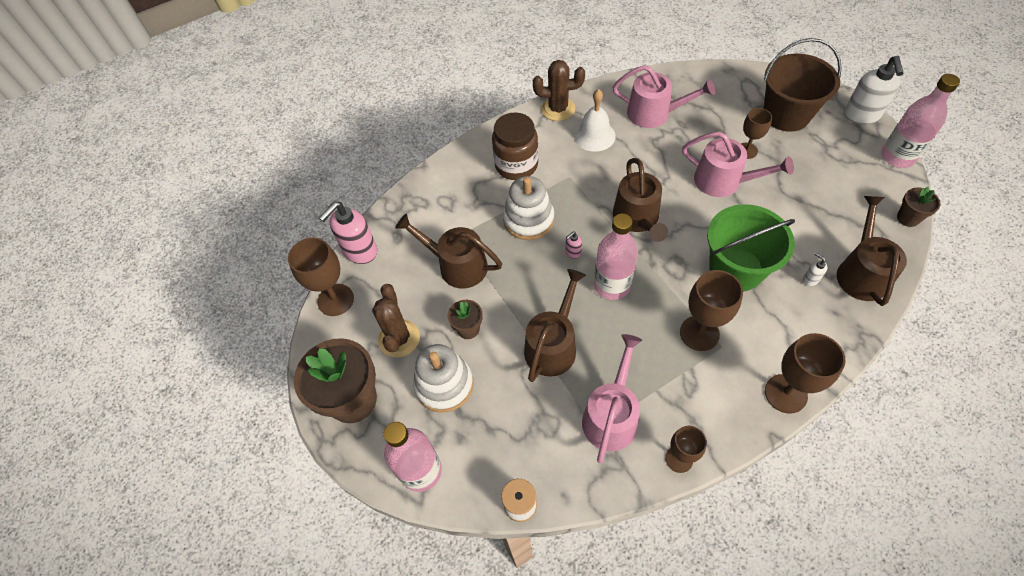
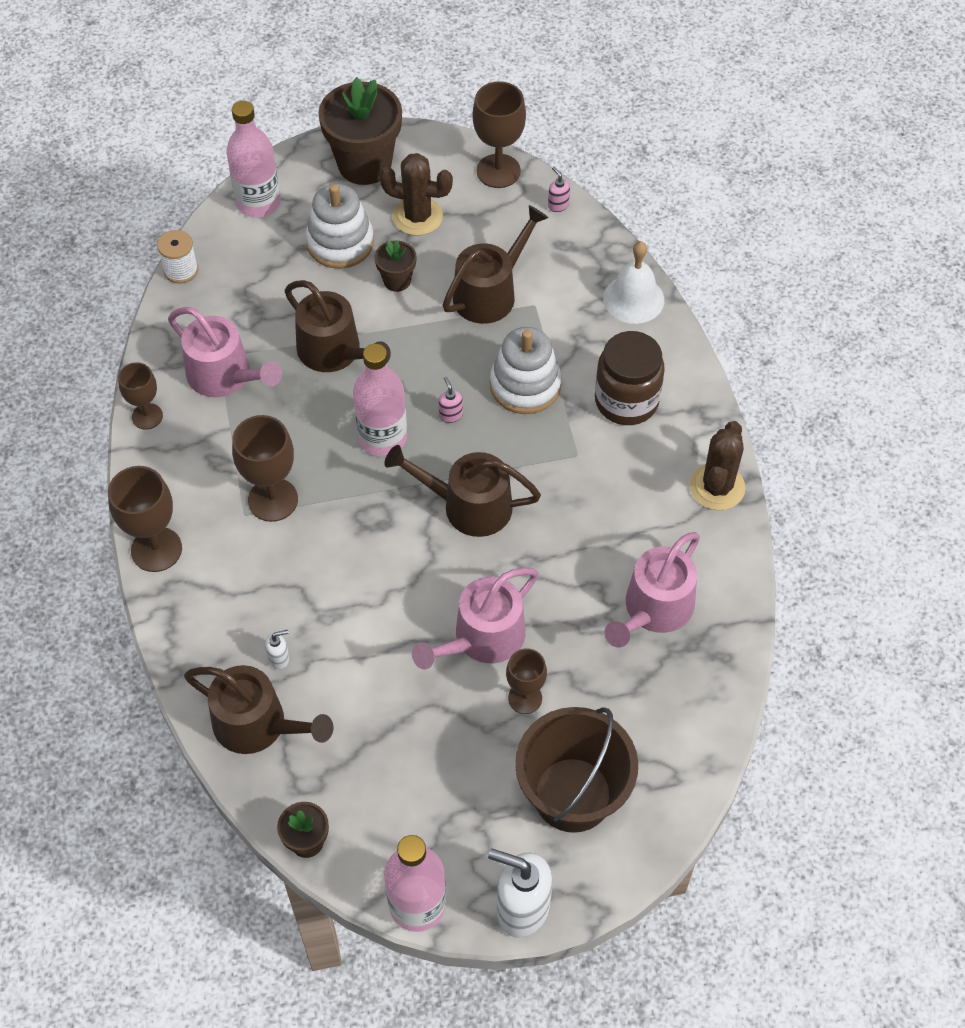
camera: 105 degrees right, 0 degrees up
pink soap dispenser [319,202,377,264] -> pink soap dispenser [548,166,570,212], size x0.44
white bell [574,89,616,152] -> white bell moved to [603,241,664,324]
green bucket [707,204,795,291] -> none

